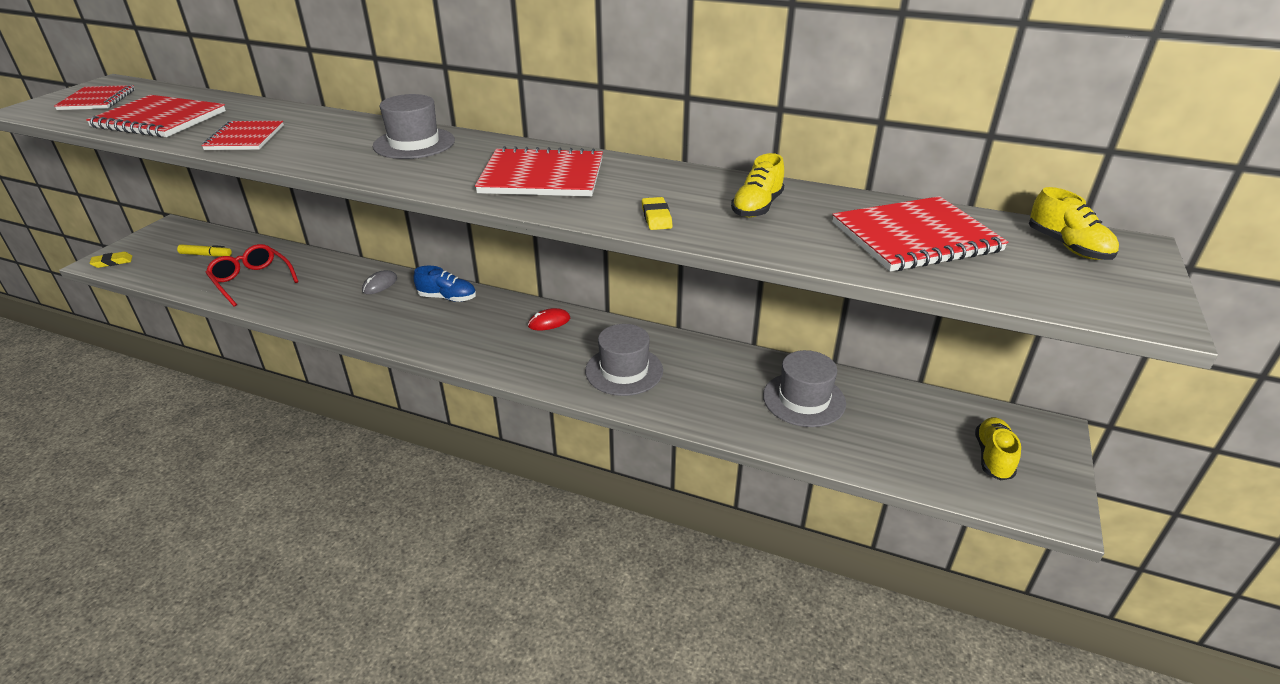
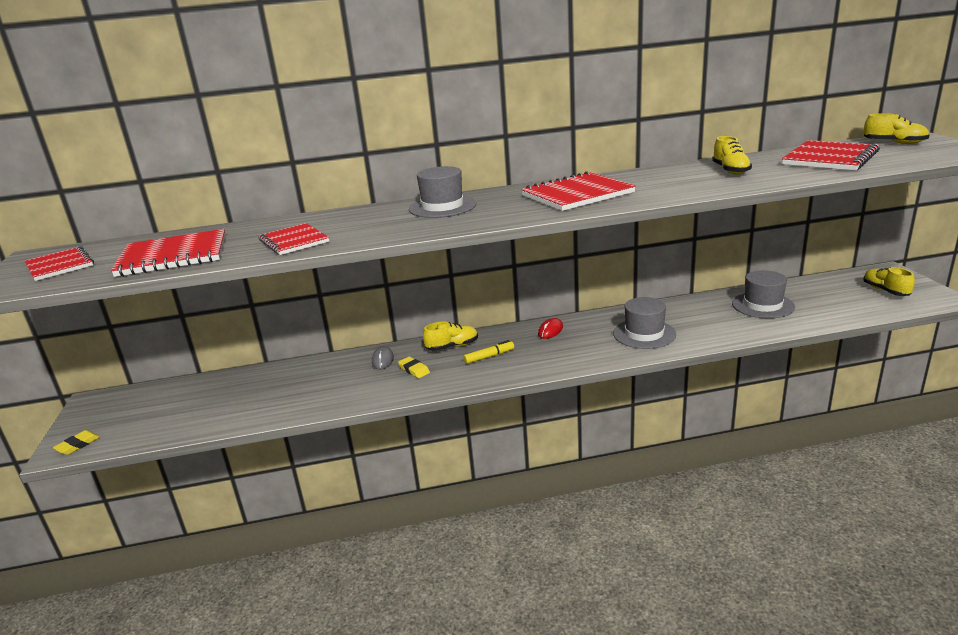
camera: 30 degrees left, 10 degrees down
yellow marker [177,244,232,257] -> yellow marker moved to [463,340,514,364]
red glasses [205,244,299,307] -> none
blue shoe [413,266,476,302] -> yellow shoe [423,321,478,351]
yellow eraser [642,197,673,230] -> yellow eraser moved to [398,356,430,378]

